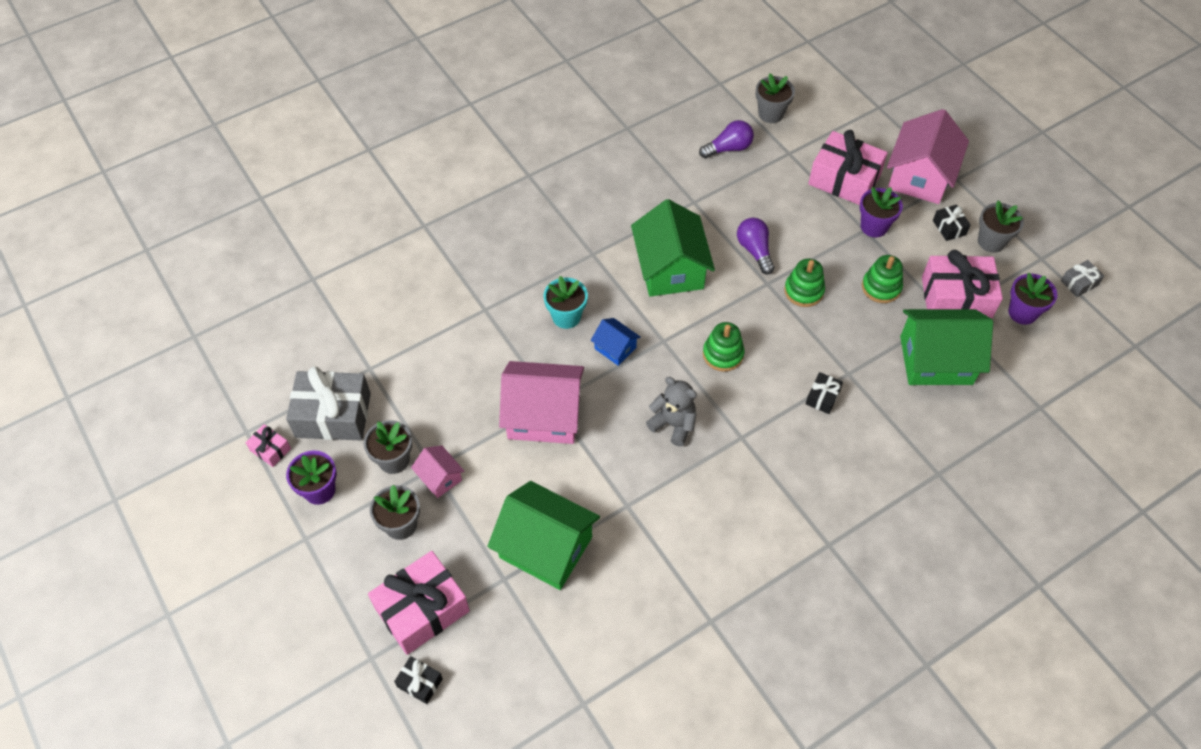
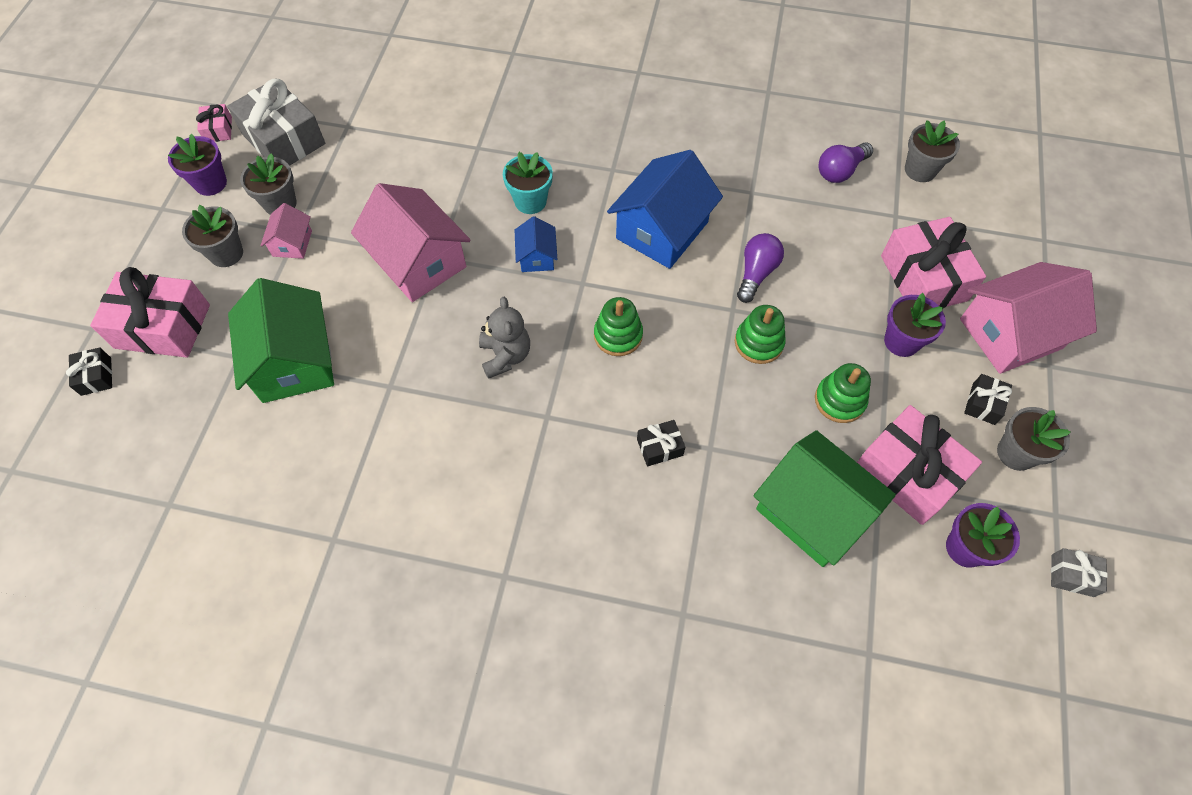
camera: 45 degrees right, 5 degrees up
green house [631,199,715,297] -> blue house [607,150,723,269]
purple light bulb [699,120,754,158] -> purple light bulb turned 120 degrees clockwise [818,142,873,183]

